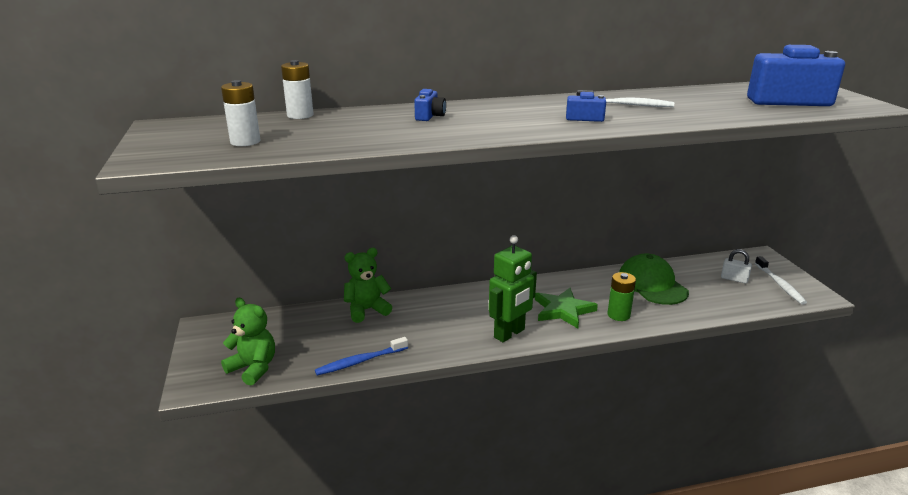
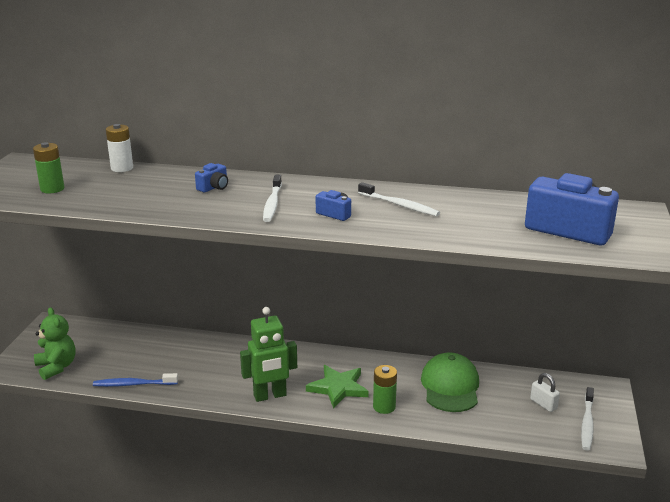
camera: 25 degrees right, 0 degrees up
white battery [221,80,260,146] -> green battery [33,142,65,193]
green teddy bear [344,248,392,323] -> none
none -> white toothbrush [263,175,282,222]

